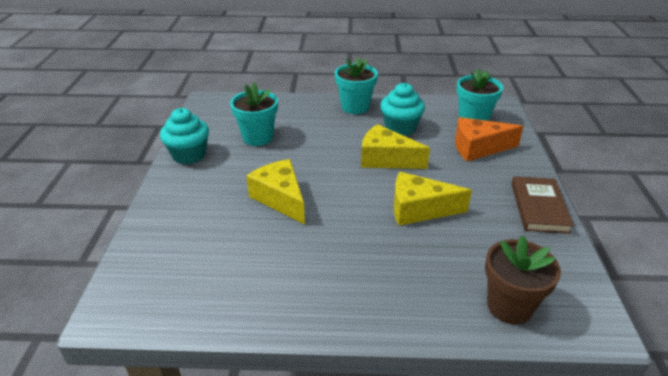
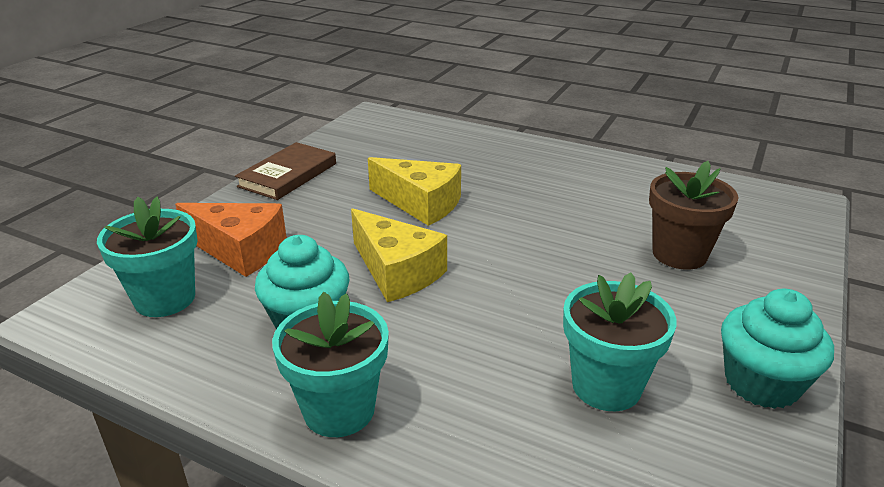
camera: 155 degrees left, 5 degrees down
yellow cheese [246,159,305,224] -> none
brown flower pot [485,235,561,324] -> brown flower pot moved to [649,161,739,270]

